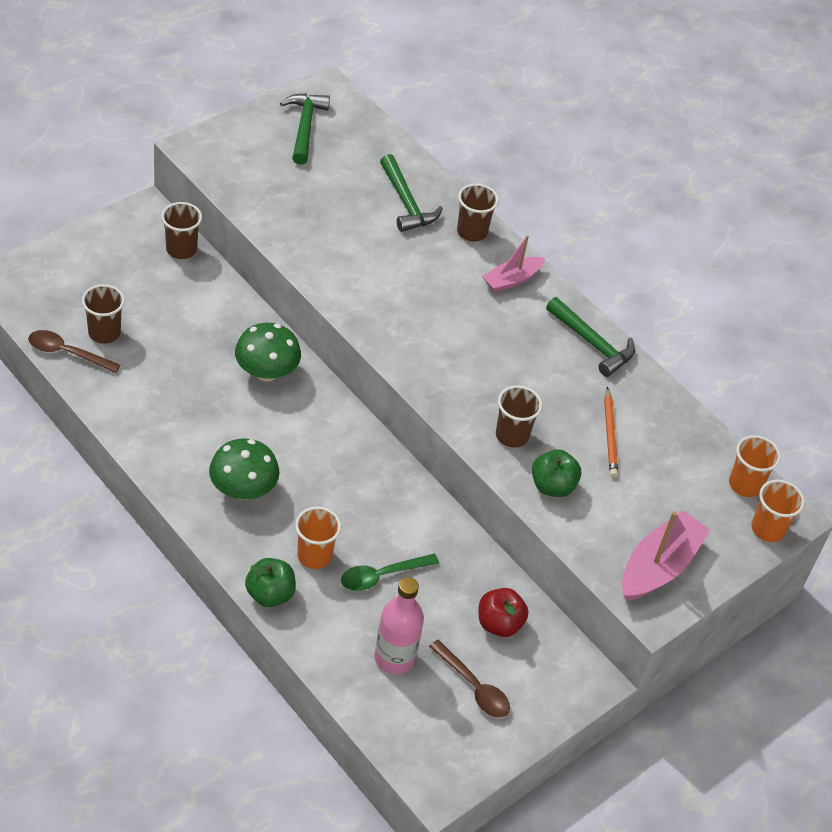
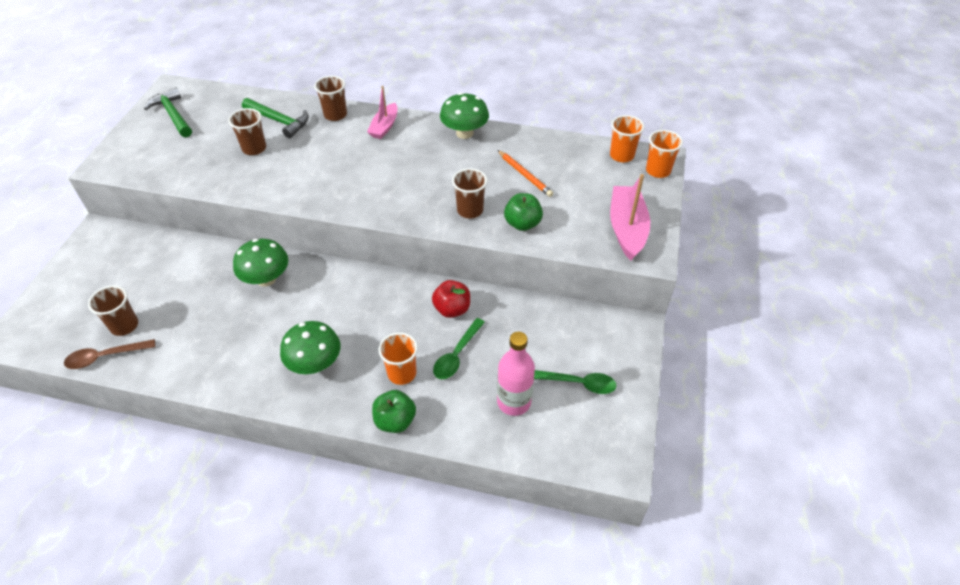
camera: 30 degrees left, 0 degrees up
brown cup [161,202,202,259] -> brown cup moved to [228,108,266,155]
brown spoon [429,640,510,718] -> green spoon [534,370,617,394]
red apple [479,588,528,637] -> red apple moved to [432,280,470,318]
green hammer [546,297,635,377] -> green mushroom [440,93,489,139]

